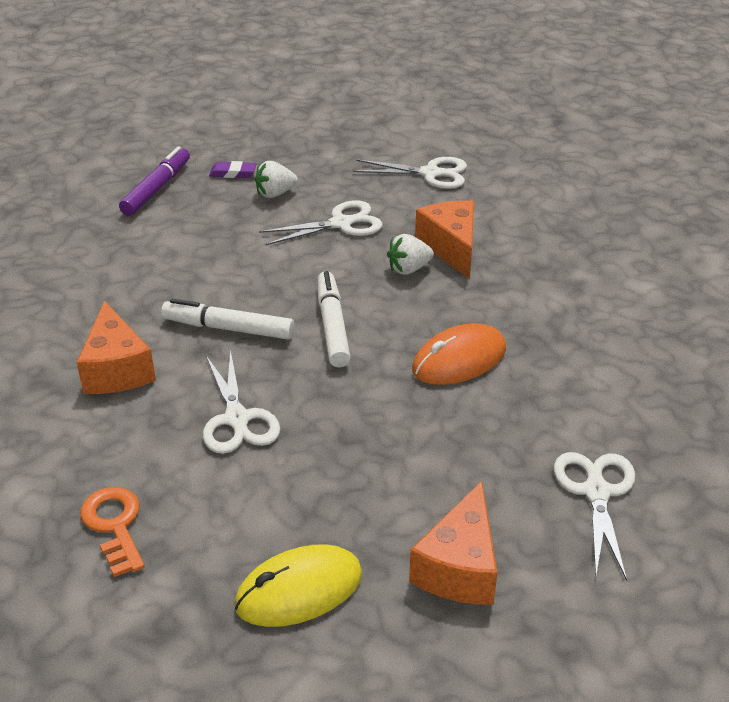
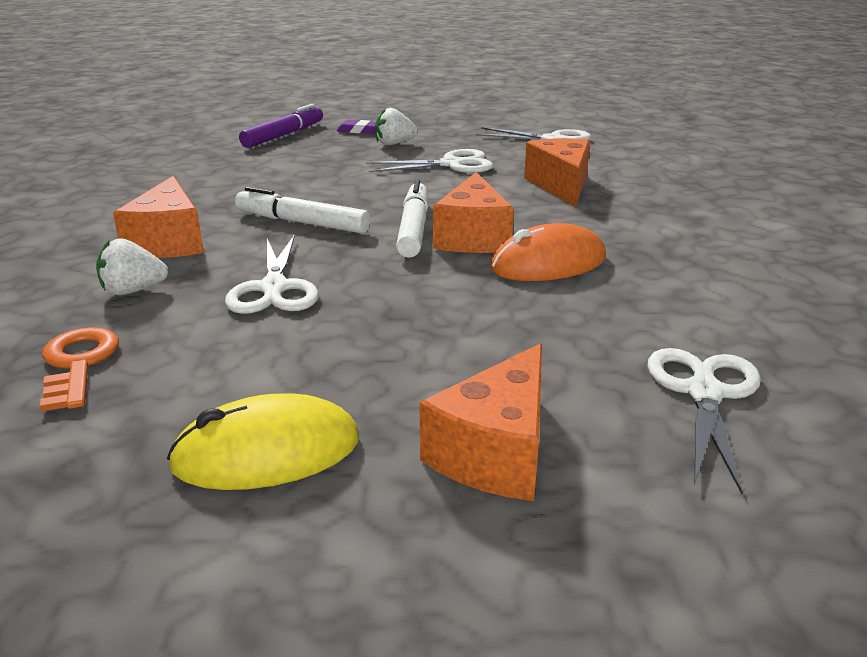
camera: 10 degrees right, 10 degrees down
white strawberry [387,234,434,275] -> white strawberry moved to [96,238,168,295]
none -> orange cheese [433,172,514,253]

